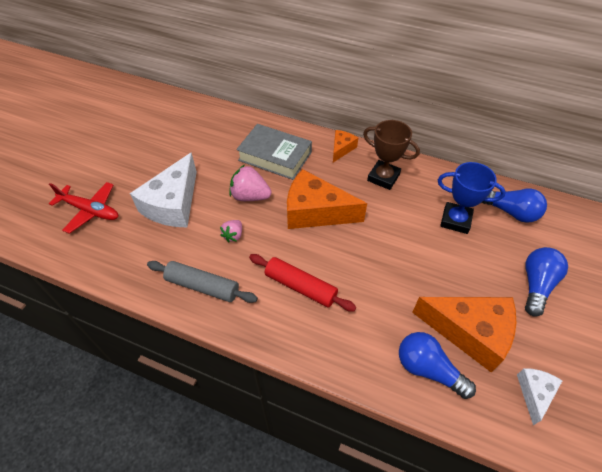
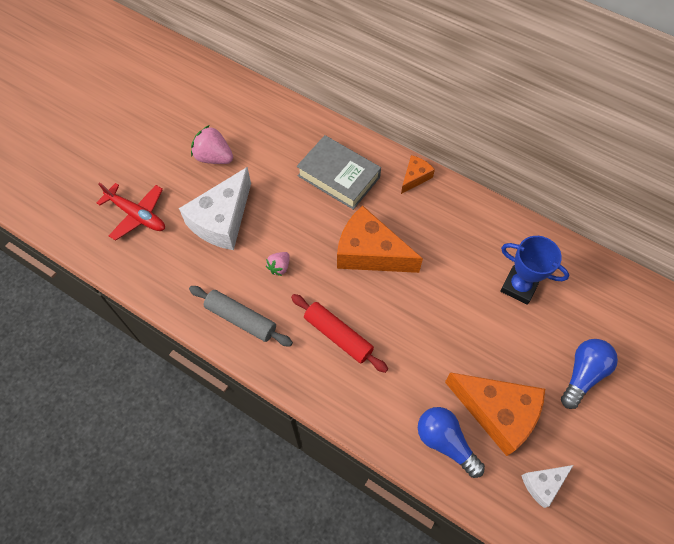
camera: 10 degrees right, 10 degrees up
pink strawberry [229,165,271,201] -> pink strawberry moved to [191,125,233,164]
brown trophy [363,120,420,190] -> none
blue light bulb [481,189,547,223] -> none
white cheese [517,368,563,425] -> white cheese turned 150 degrees counterclockwise [521,465,573,508]

